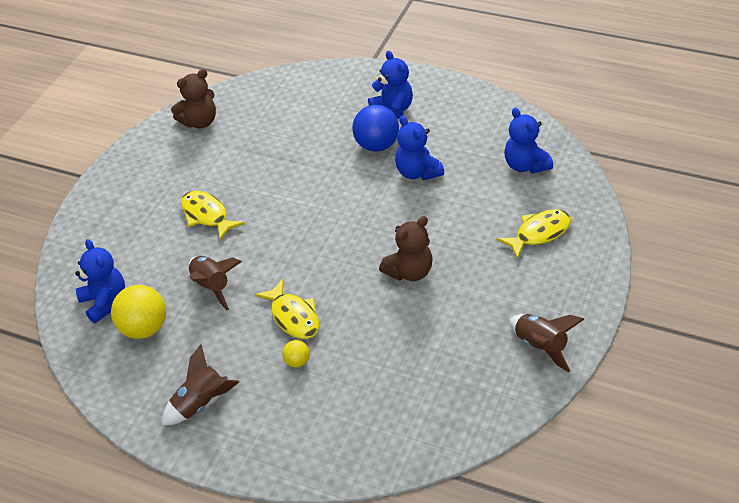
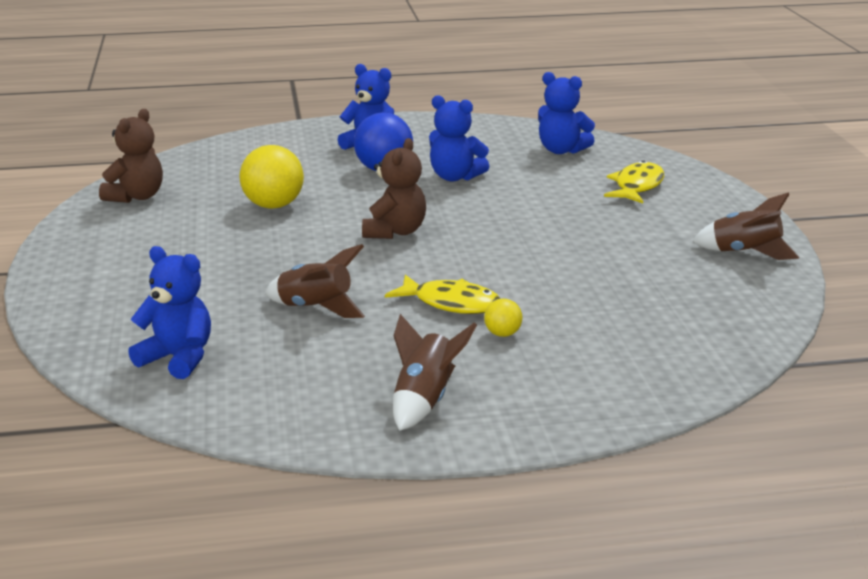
camera: 35 degrees left, 20 degrees down
yellow ball [111,285,166,339] -> yellow ball moved to [239,145,304,209]
yellow fish [181,191,245,240] -> none
brown teddy bear [379,216,433,281] -> brown teddy bear moved to [362,138,426,239]

